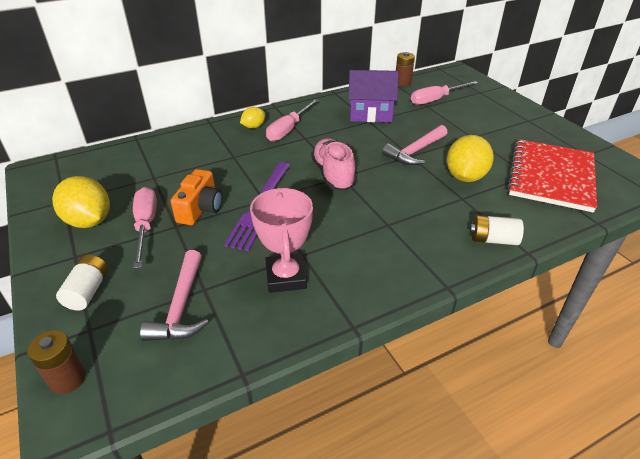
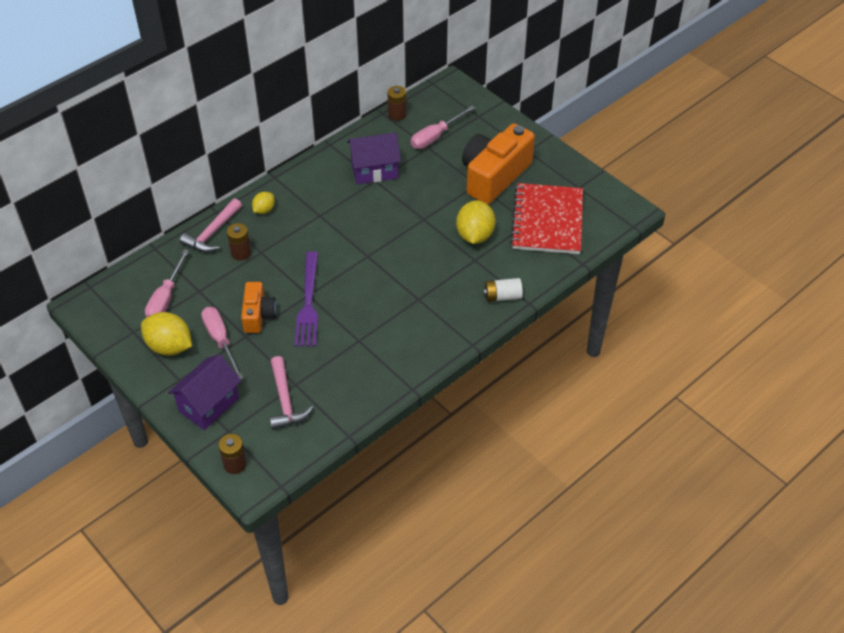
camera: 15 degrees left, 10 degrees up
white battery [56,255,108,311] -> purple house [168,355,241,430]
pink trophy [250,188,313,293] -> none
pink screwdriver [266,99,319,142] -> pink screwdriver moved to [145,249,189,318]
pink shoe [311,138,356,191] -> none
pink hammer [382,125,447,165] -> pink hammer moved to [180,198,242,252]
none -> brown battery [227,223,251,261]
none -> orange camera [462,123,535,204]

